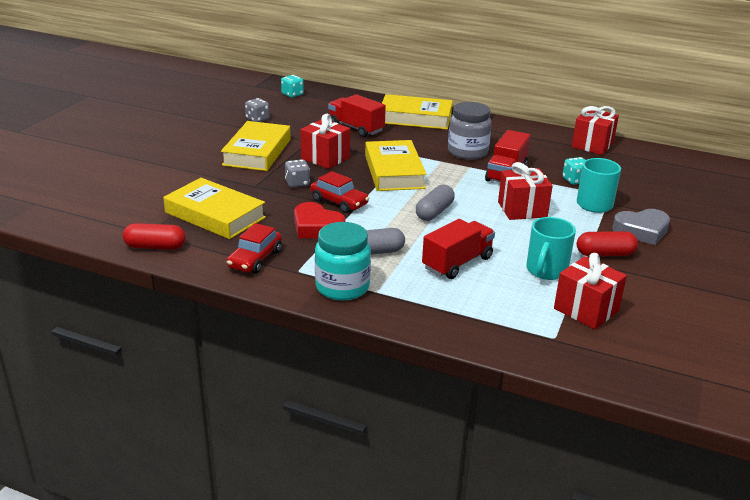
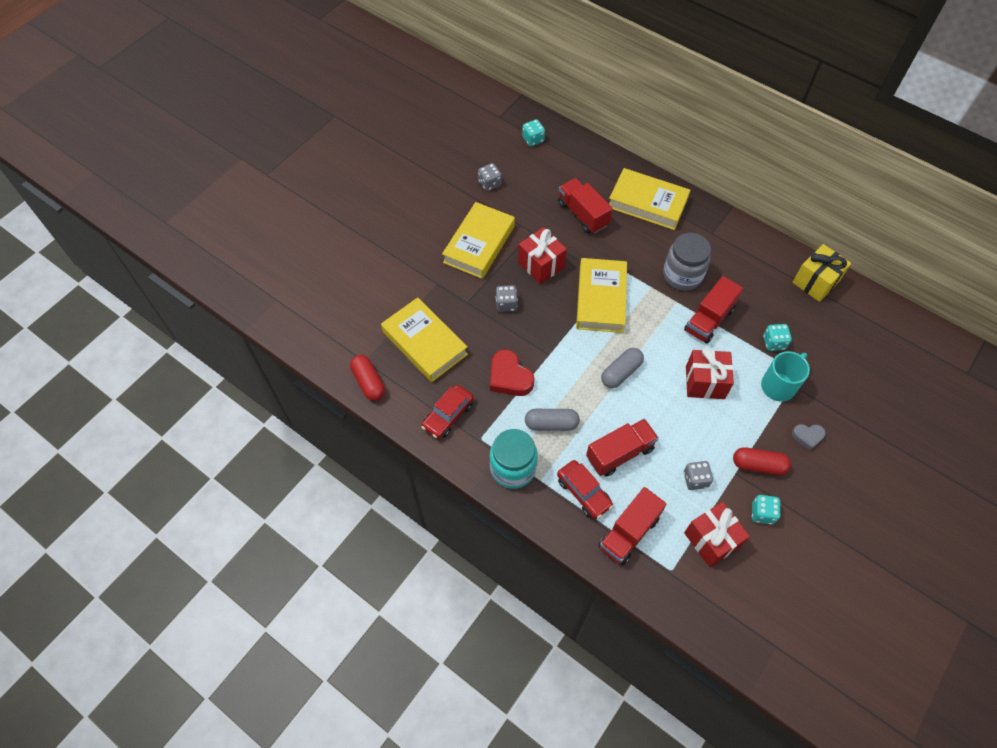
camera: 15 degrees right, 30 degrees up
red capsule [123,223,186,250] -> red capsule turned 45 degrees clockwise [350,355,385,401]
red car [310,171,369,213] -> red car moved to [557,460,613,519]
turquoise mug [526,217,576,280] -> grey dice [684,461,713,490]
red gift [572,106,619,155] -> yellow gift [792,244,851,302]
grey heart [612,209,670,245] -> grey heart [792,424,826,450], size x0.58
none -> red truck [598,487,667,565]
none -> turquoise dice [752,495,781,525]

